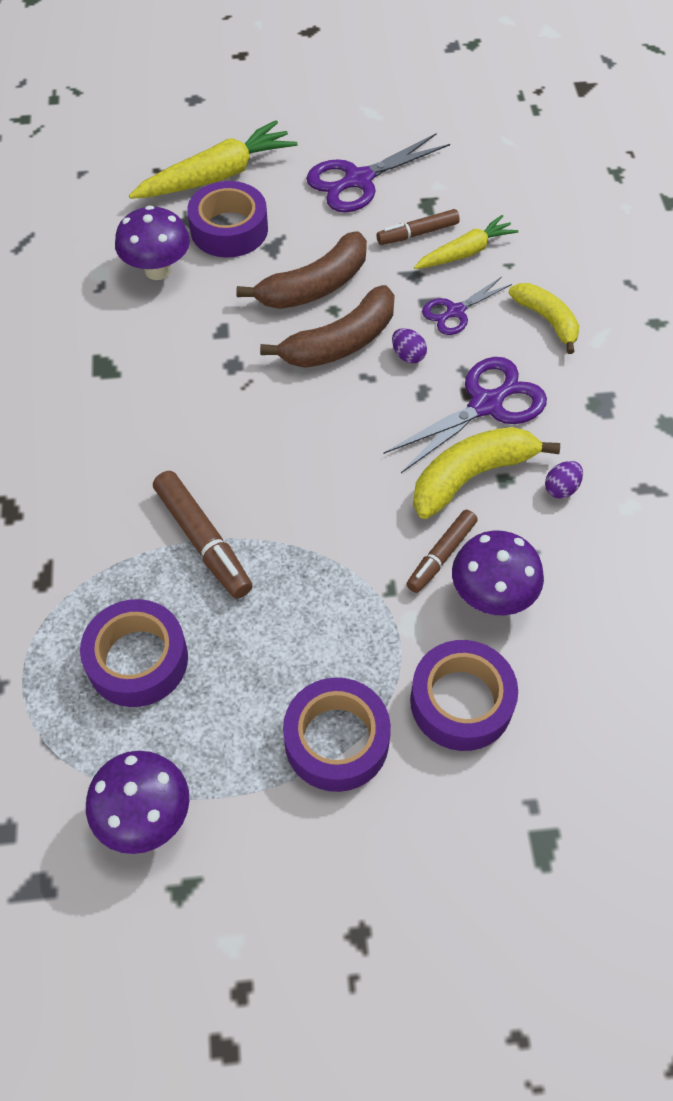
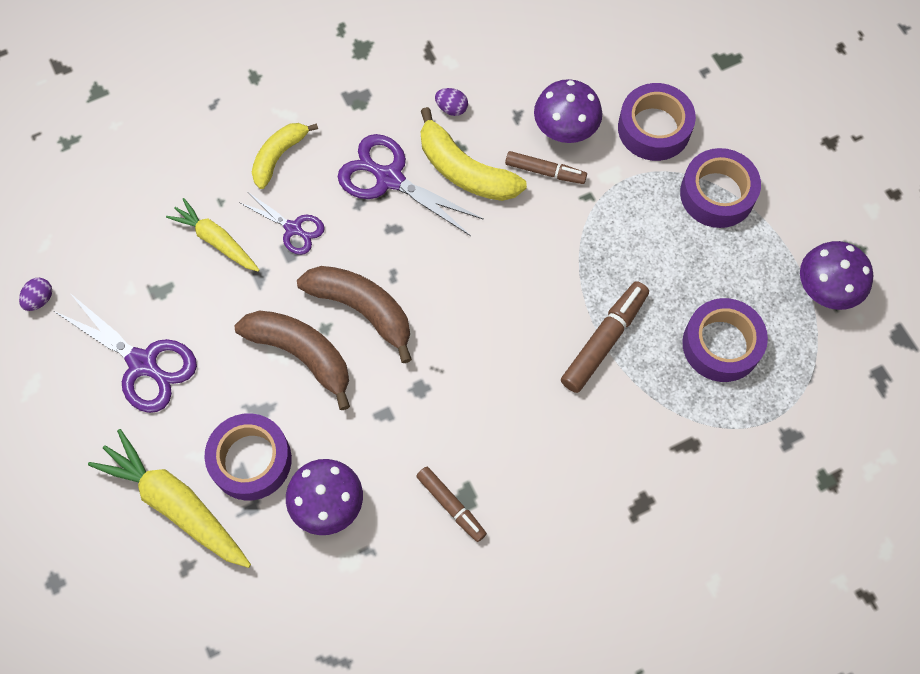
camera: 110 degrees left, 10 degrees up
brown marker [377,209,460,245] -> brown marker moved to [416,467,487,542]
purple egg [392,328,427,363] -> purple egg moved to [19,278,52,311]

